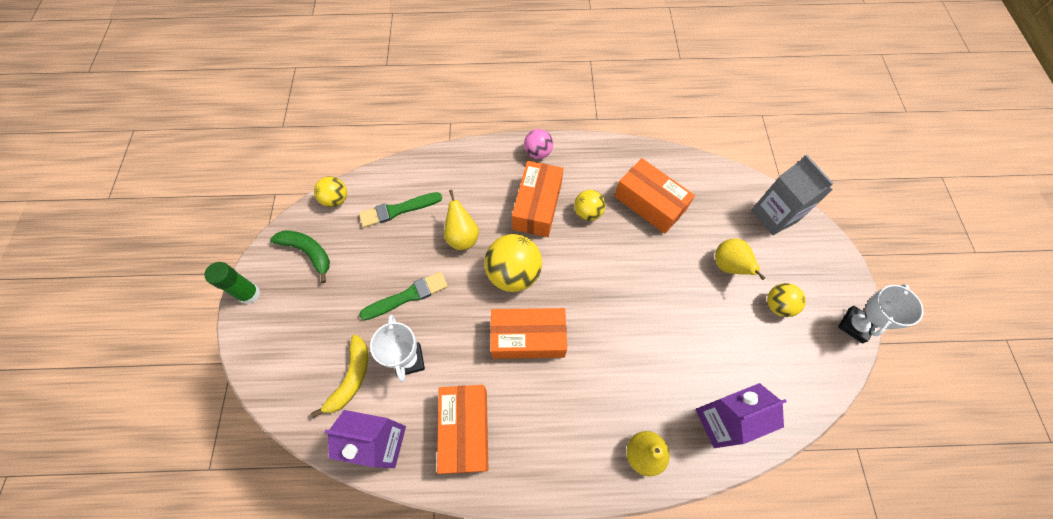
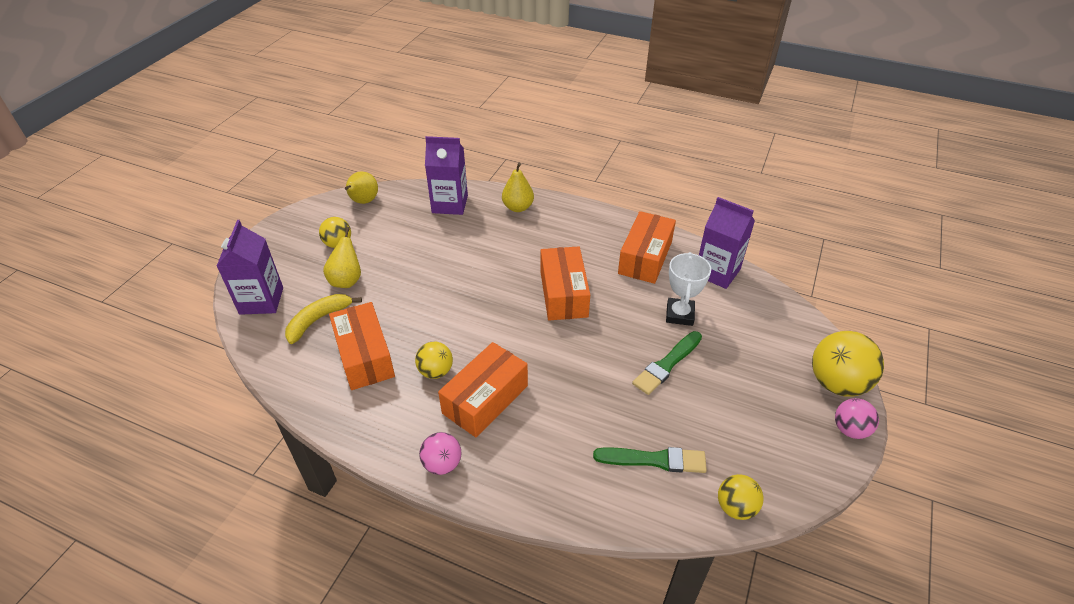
camera: 155 degrees left, 20 degrees down
green glue stick [204,262,260,304] -> pink ball [835,398,879,439]
green banana [270,230,330,283] -> none
yellow banana [311,334,368,418] -> yellow banana moved to [285,294,362,344]
green brush [359,271,448,320] -> green brush turned 45 degrees counterclockwise [632,331,702,395]
yellow pear [444,190,479,250] -> yellow pear moved to [345,172,378,204]
yellow ball [485,234,542,292] -> yellow ball moved to [812,331,884,397]
orange box [490,308,567,359] -> orange box turned 60 degrees clockwise [540,246,590,320]
grey carton [752,154,834,235] -> purple carton [217,220,283,315]
white trophy [838,284,924,343] -> none

